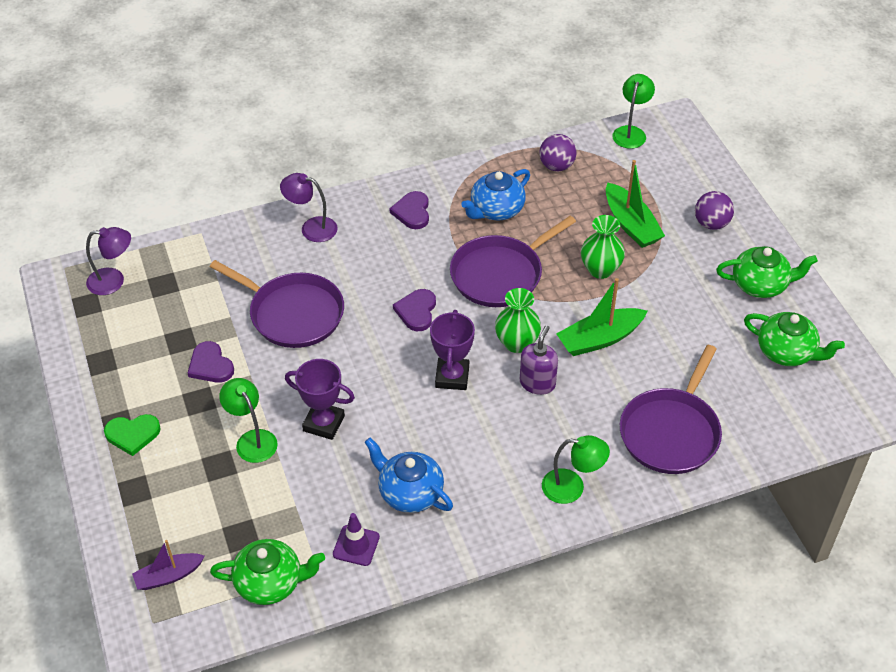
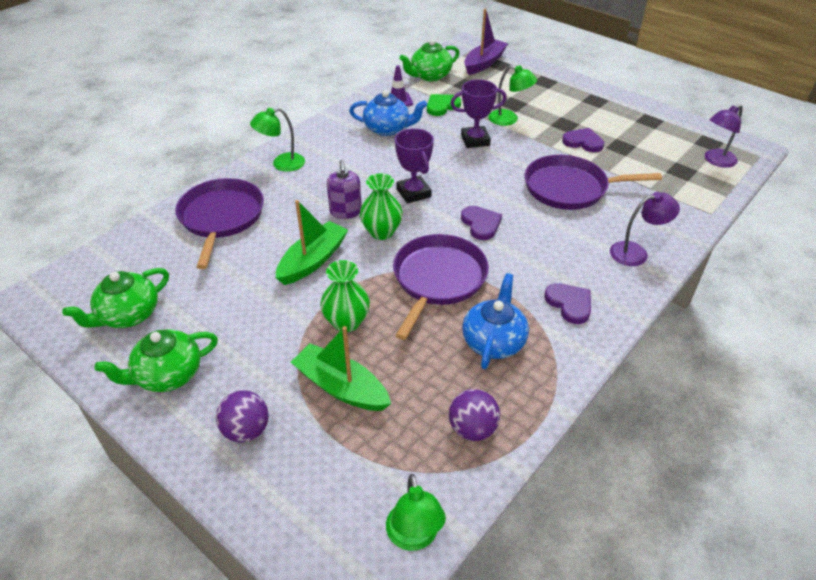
camera: 150 degrees right, 5 degrees down
green heart [104,414,161,456] -> green heart moved to [427,94,461,116]
purple boat [132,540,205,590] -> purple boat [464,9,508,75], size x1.54
green teapot [744,312,845,366] -> green teapot turned 45 degrees counterclockwise [62,268,169,328]

